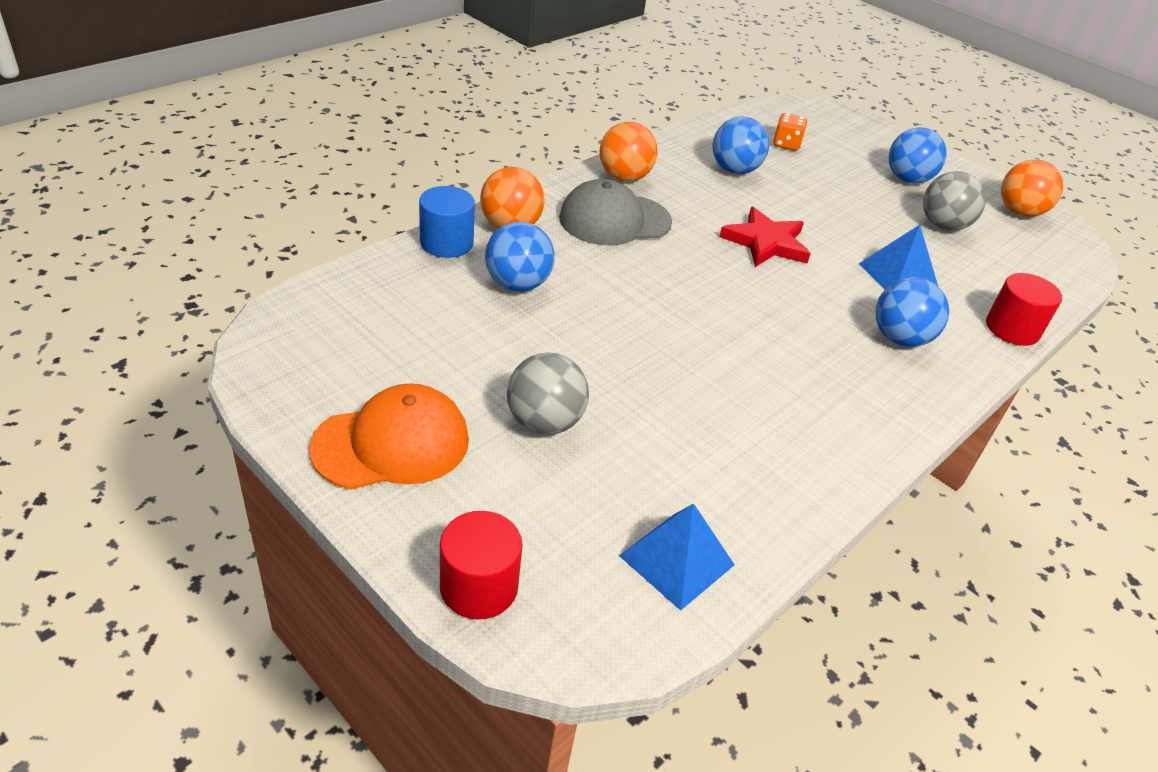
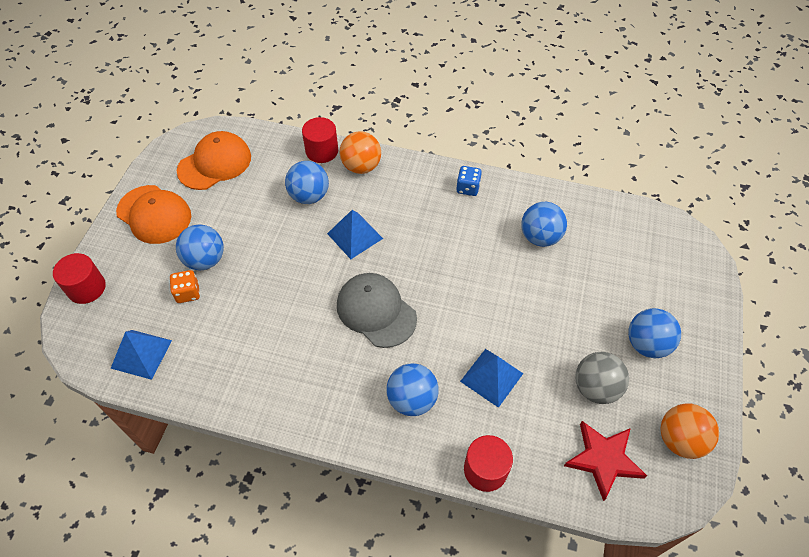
camera: 65 degrees right, 15 degrees up
blue cylinder [419,186,475,258] -> red cylinder [302,117,338,163]
grey ball [507,352,589,435] -> blue ball [176,224,224,270]
grey cap [559,179,672,245] -> grey cap moved to [337,273,417,348]
orange ball [599,122,658,182] -> blue dice [456,166,482,196]
red star [719,207,811,267] -> red star moved to [564,421,647,501]
orange dice [773,113,807,151] -> orange dice moved to [170,270,200,303]
none -> orange cap [177,131,251,190]
none -> blue pyramid [327,210,383,259]

